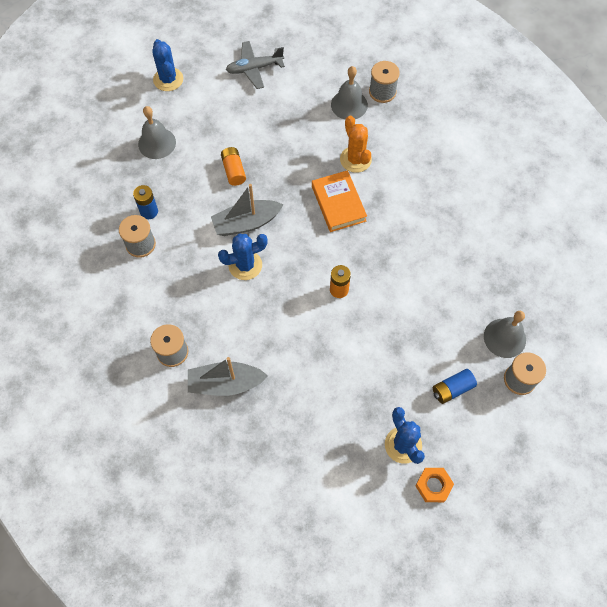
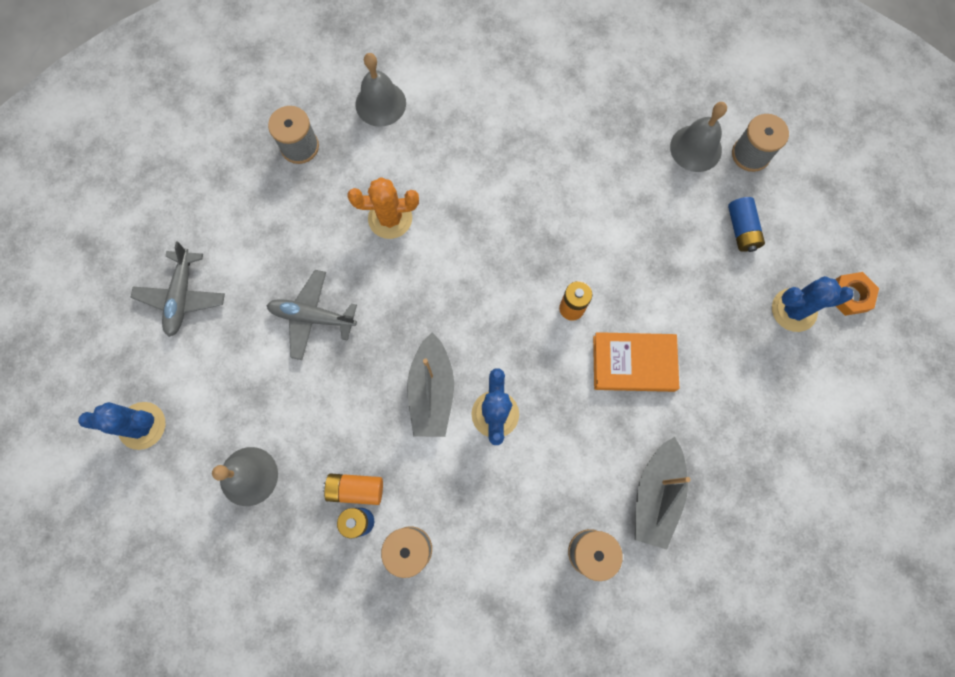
camera: 70 degrees left, 10 degrees up
orange battery [221,147,246,186] -> orange battery moved to [323,473,383,505]
orange book [312,170,367,232] -> orange book moved to [593,332,679,392]
grey bell [331,66,368,119] -> grey bell moved to [355,53,406,127]
none -> grey plane [266,270,357,360]

